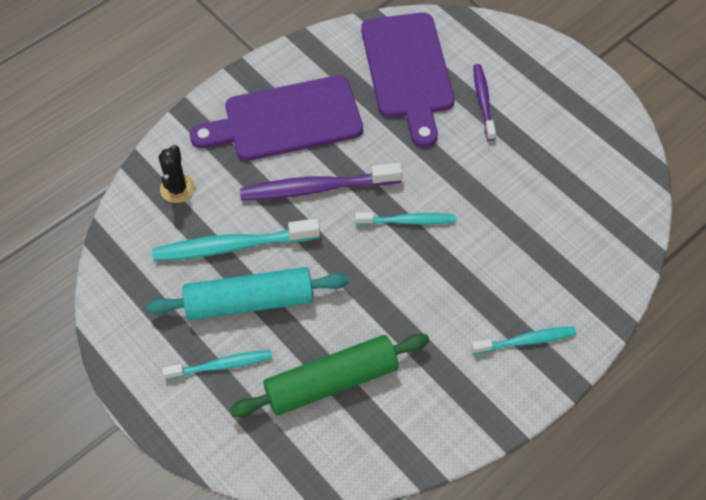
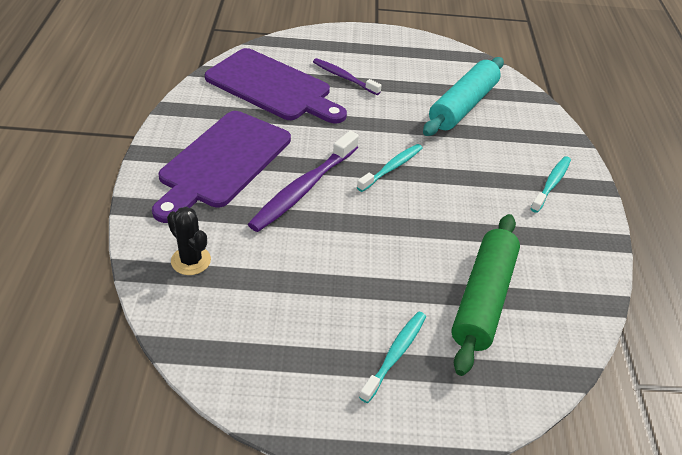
camera: 50 degrees left, 15 degrees down
turquoise rolling pin [146,267,349,320] -> turquoise rolling pin moved to [423,57,504,136]
turquoise toothbrush [152,218,320,261] -> none

